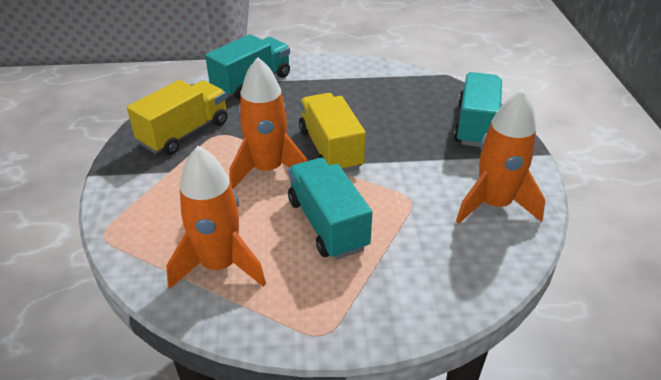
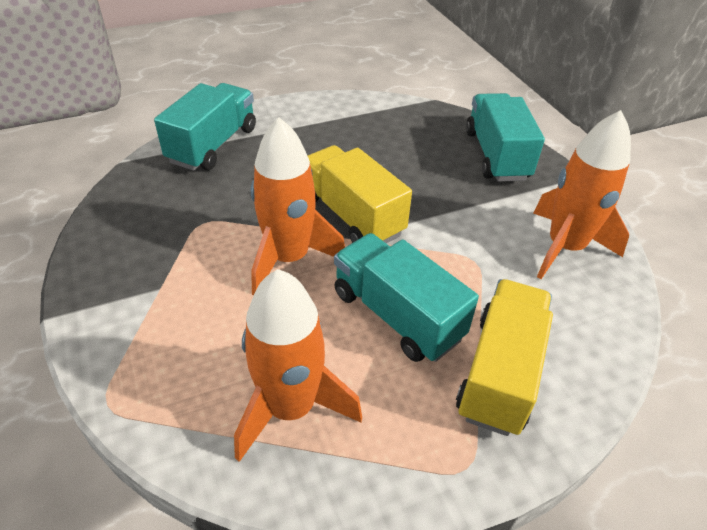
camera: 20 degrees left, 5 degrees up
yellow truck [127,80,227,155] -> yellow truck moved to [456,279,553,436]

